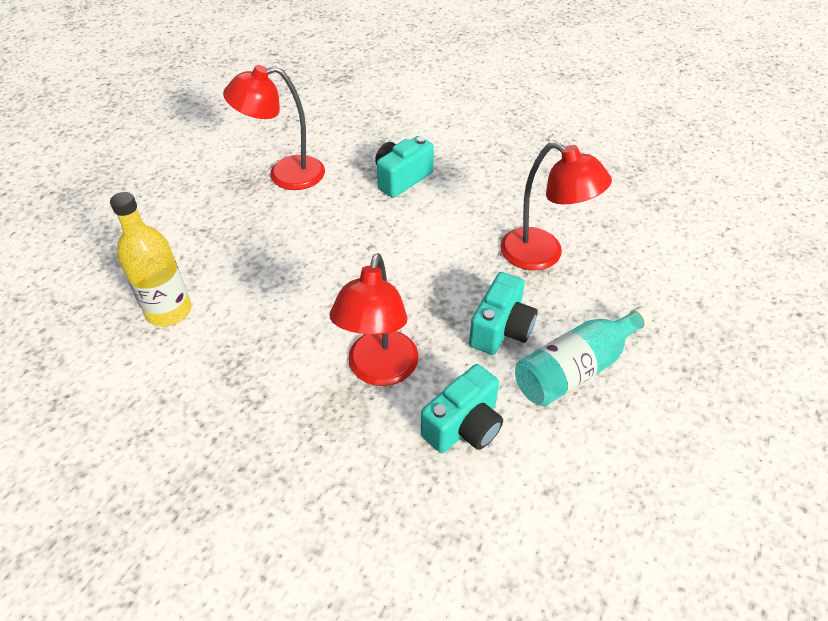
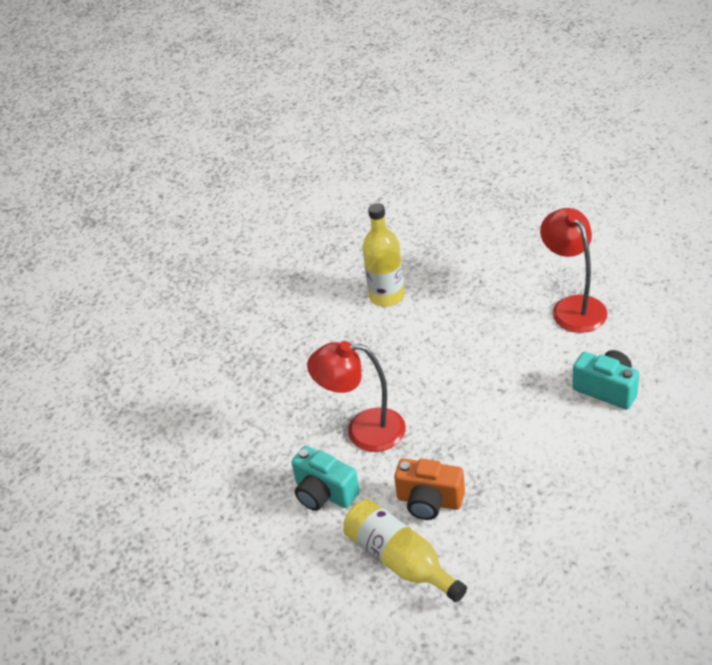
camera: 85 degrees right, 5 degrees down
turquoise camera [469,272,537,355] -> orange camera [394,458,465,520]
red lamp [500,141,612,270] -> none
turquoise bottle [515,306,652,406] -> yellow bottle [343,499,467,602]

